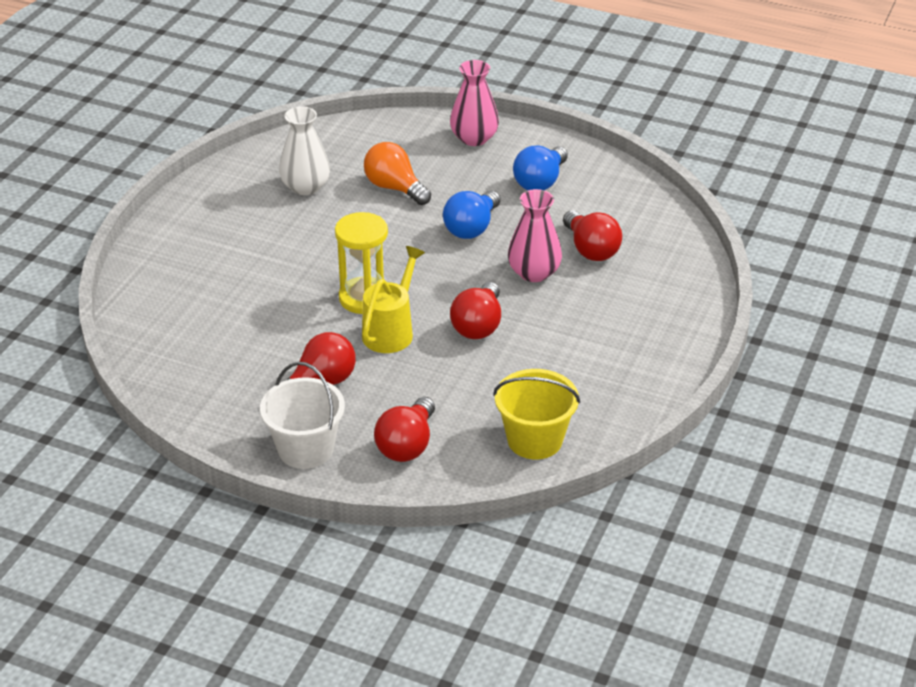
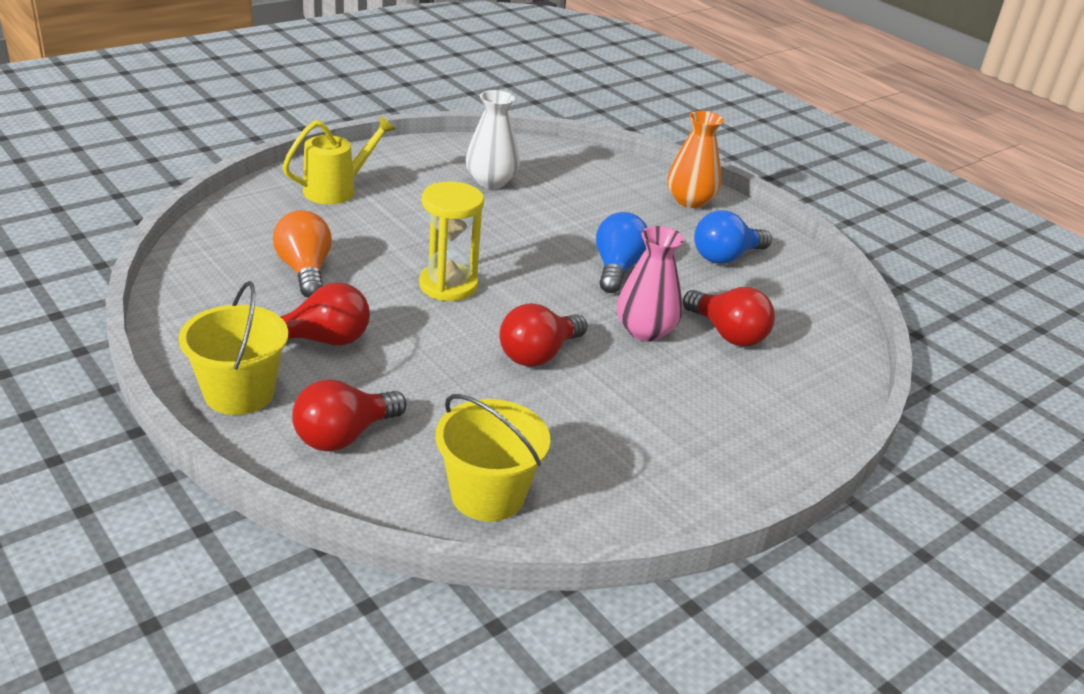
camera: 25 degrees right, 5 degrees down
white bucket [260,362,345,469] -> yellow bucket [179,281,288,415]
yellow watering can [362,246,425,353] -> yellow watering can moved to [283,116,396,204]
orange light bulb [364,142,431,205] -> orange light bulb moved to [273,210,332,298]
blue light bulb [443,191,501,239] -> blue light bulb turned 135 degrees clockwise [596,212,648,293]
pink vase [450,60,499,146] -> orange vase [667,111,724,208]
red light bulb [563,211,622,261] -> red light bulb turned 45 degrees counterclockwise [683,287,775,346]

